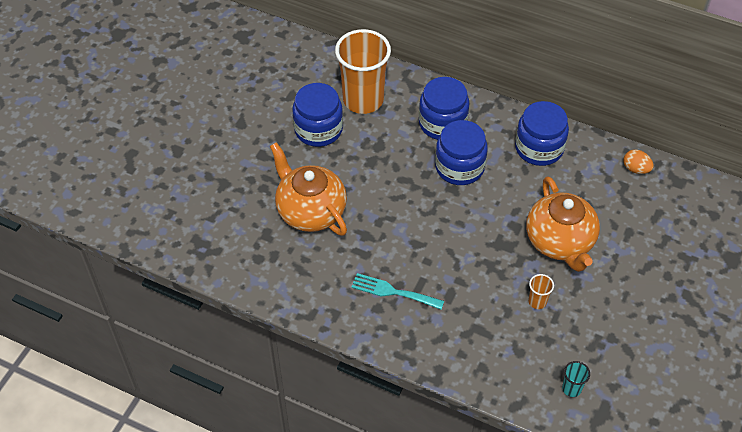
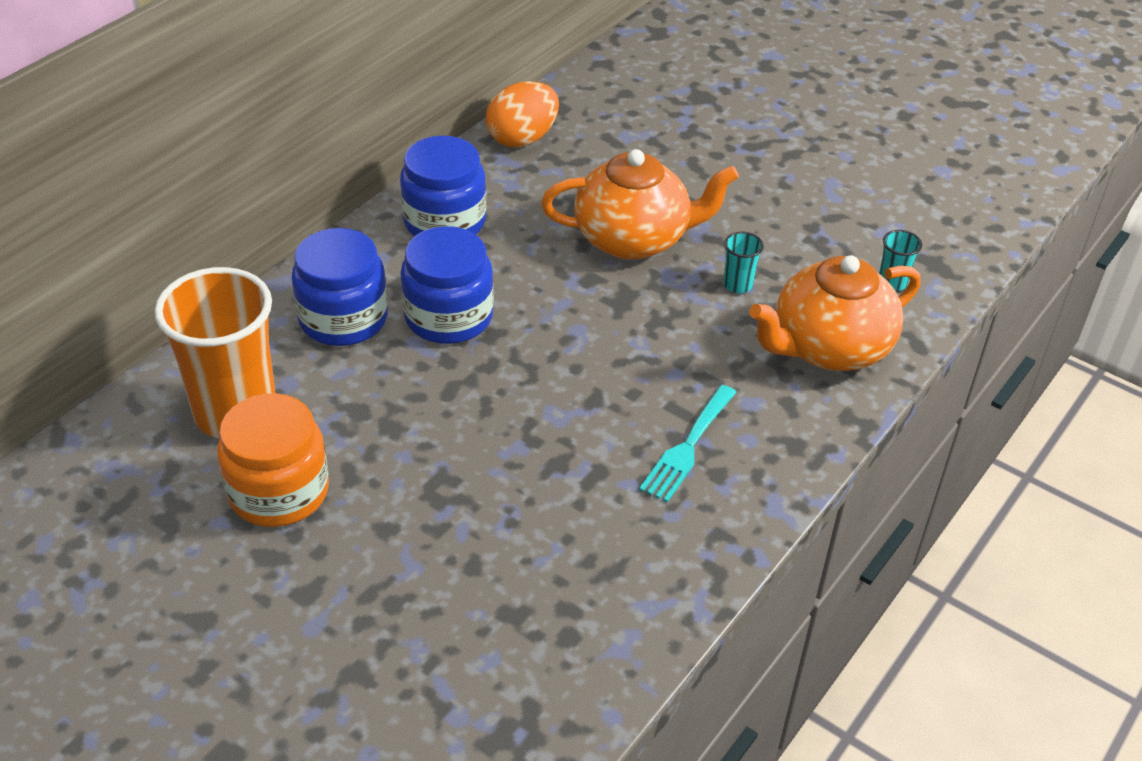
camera: 80 degrees left, 10 degrees down
orange teapot [270,142,347,236] -> orange teapot moved to [749,255,921,371]
blue jar [292,83,343,147] -> orange jar [217,393,329,527]
orange cup [528,274,554,309] -> turquoise cup [723,232,764,293]
orange egg [623,149,654,174] -> orange egg [486,81,559,147], size x1.70

